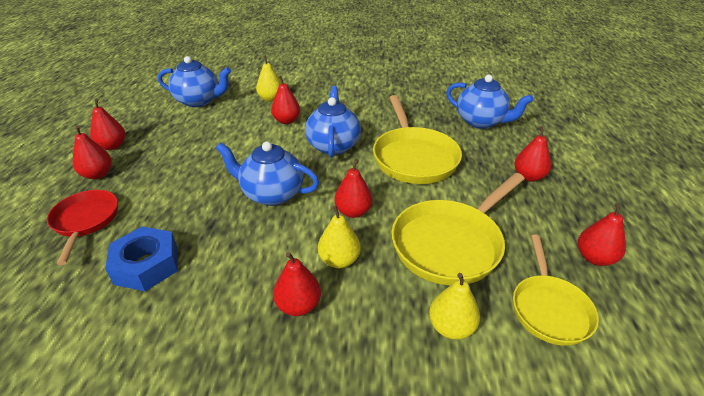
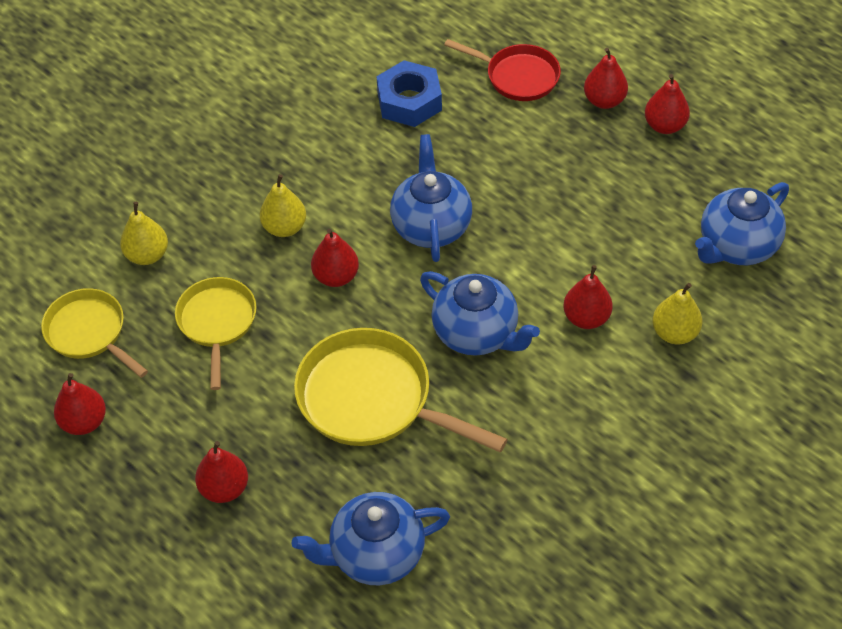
camera: 130 degrees right, 15 degrees up
blue teapot [216,142,319,206] -> blue teapot turned 60 degrees counterclockwise [390,134,472,262]
red pear [273,252,321,316] -> none
yellow pan [392,173,525,285] -> yellow pan [175,277,256,390], size x0.63

